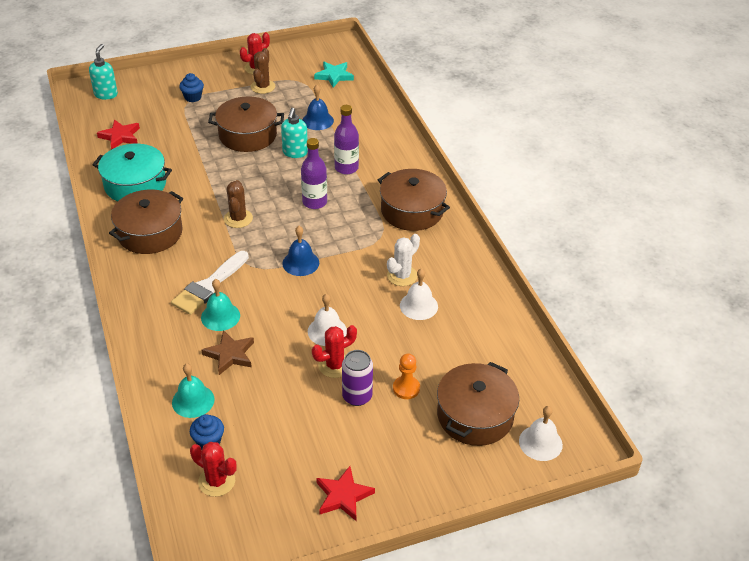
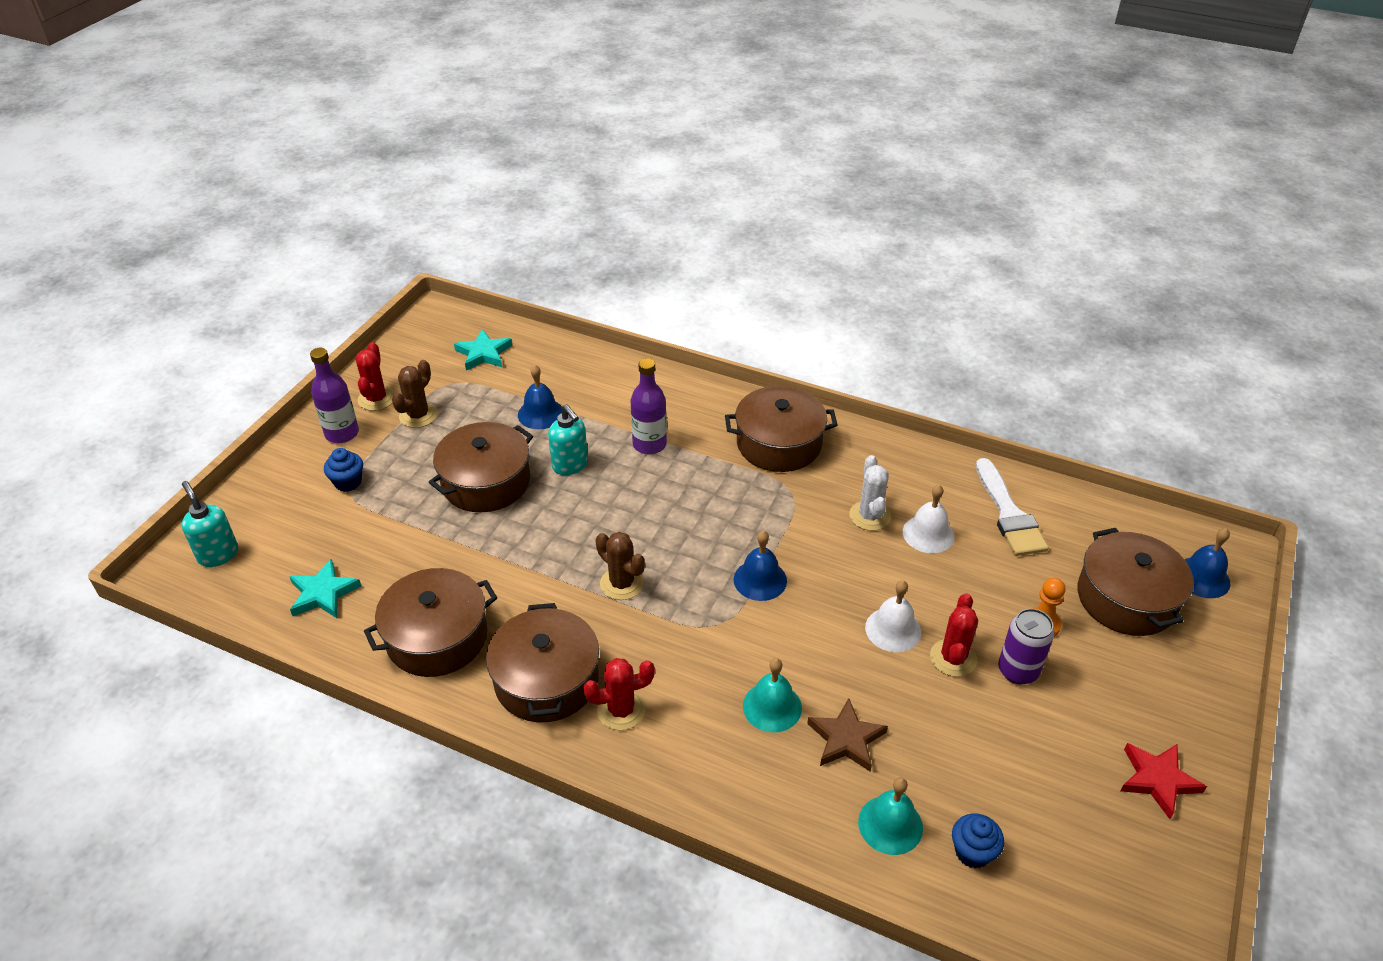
camera: 45 degrees left, 0 degrees up
turquoise pot [93,144,172,202] -> brown pot [364,568,497,677]
red star [97,119,140,150] -> turquoise star [289,559,361,618]
white brush [171,251,249,315] -> white brush moved to [976,458,1049,556]
red cactus [190,442,236,497] -> red cactus moved to [583,658,655,730]
brown cactus [251,48,275,94] -> brown cactus turned 60 degrees clockwise [392,360,437,428]
purple bottle [301,138,327,209] -> purple bottle moved to [310,348,359,443]
white bell [519,406,563,461] -> blue bell [1185,528,1231,598]

